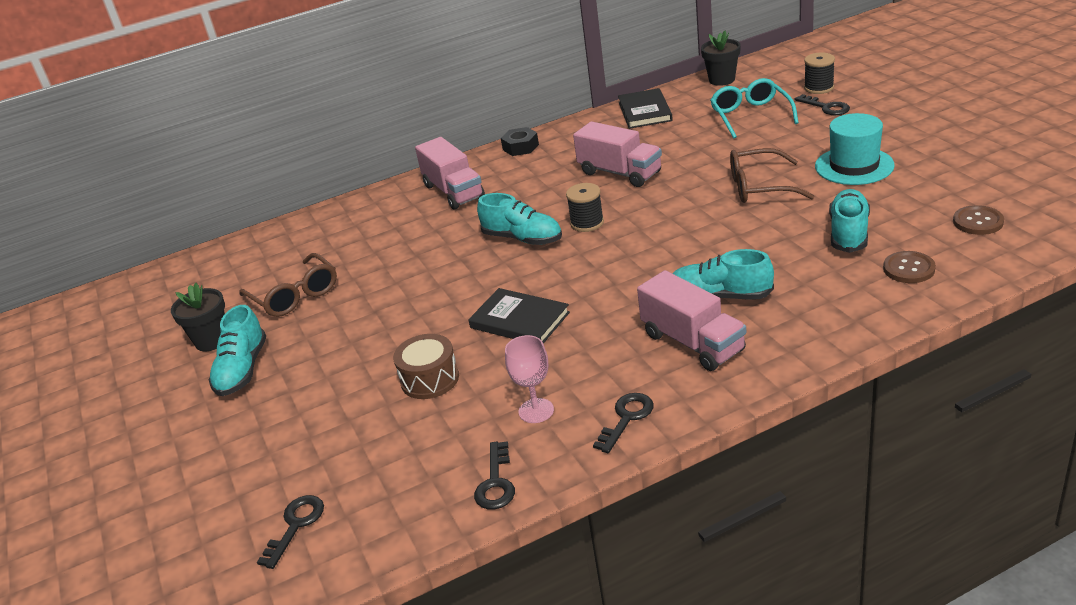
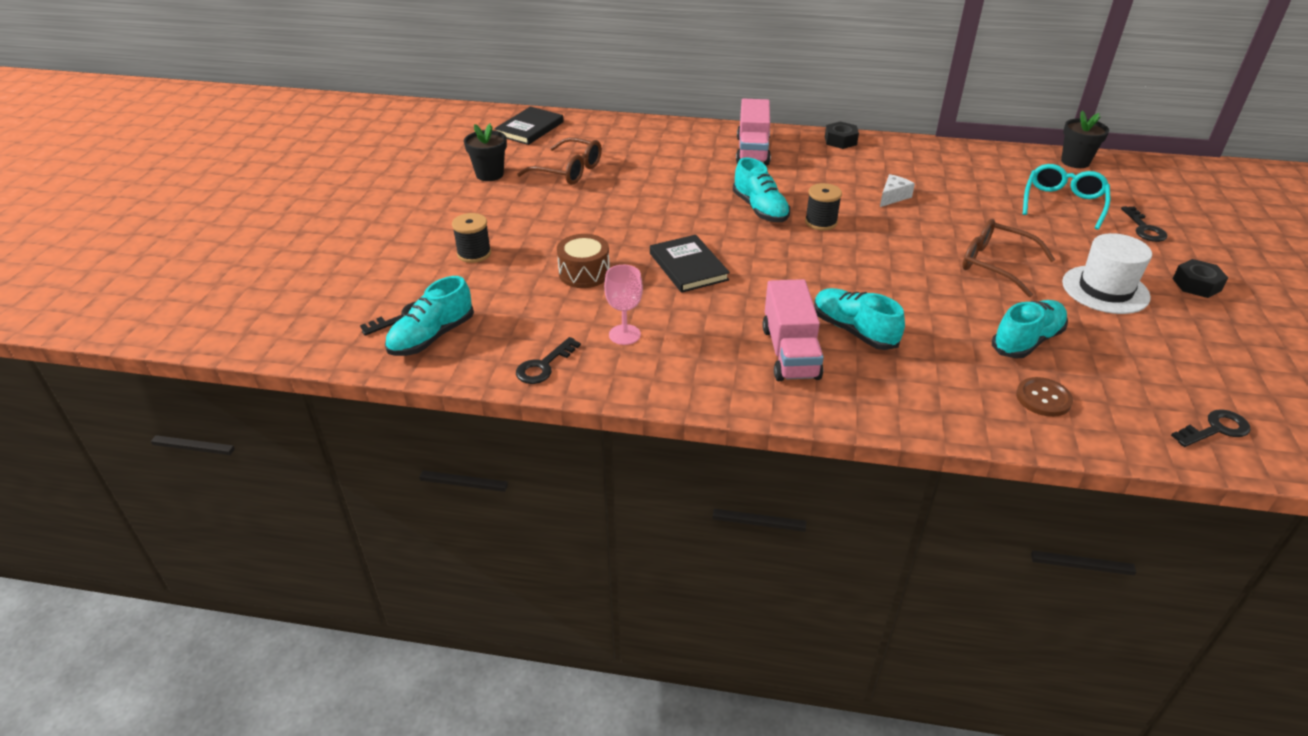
camera: 30 degrees right, 5 degrees up
turquoise shoe [209,305,266,396] -> turquoise shoe moved to [385,276,474,356]
brown glasses [239,253,337,317] -> brown glasses turned 60 degrees counterclockwise [517,137,602,185]
pink truck [573,121,662,187] -> white cheese [880,174,915,207]
black key [593,393,654,453] -> black key moved to [1171,409,1251,447]
black book [618,88,673,129] -> black book moved to [494,107,564,145]
black spool [804,53,835,94] -> black spool moved to [452,213,491,263]
turquoise hat [815,113,895,185] -> white hat [1062,233,1152,314]
brown button [953,205,1004,235] -> none
none -> black nut [1173,259,1228,298]

